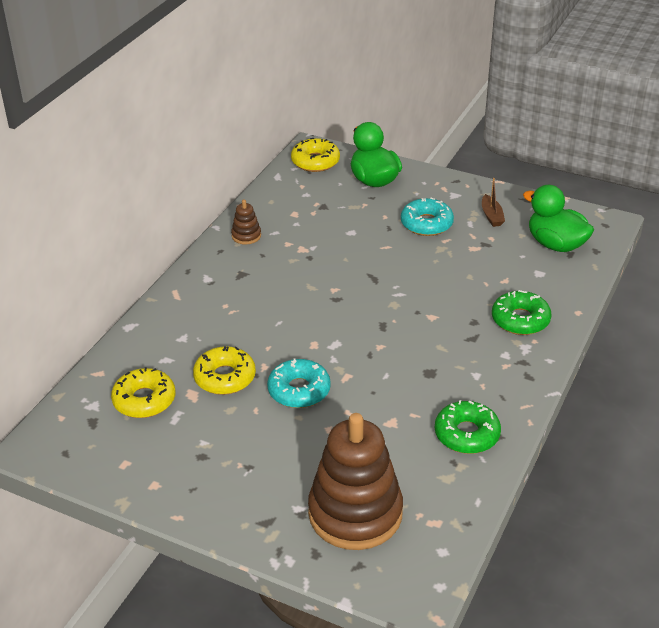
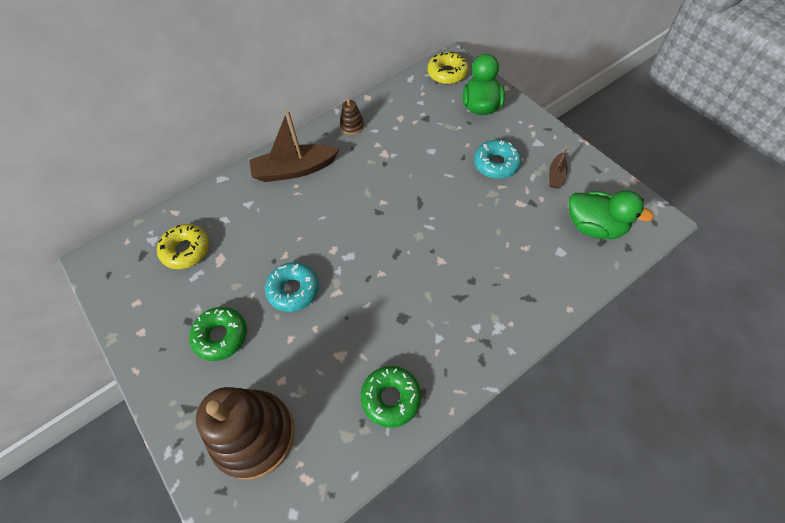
camera: 30 degrees right, 20 degrees up
yellow donut [193,346,256,395] -> none
green donut [492,290,552,335] -> green donut moved to [189,307,247,361]
green duck [523,185,594,252] -> green duck turned 135 degrees clockwise [569,190,654,239]
none -> brown boat [249,110,340,182]

